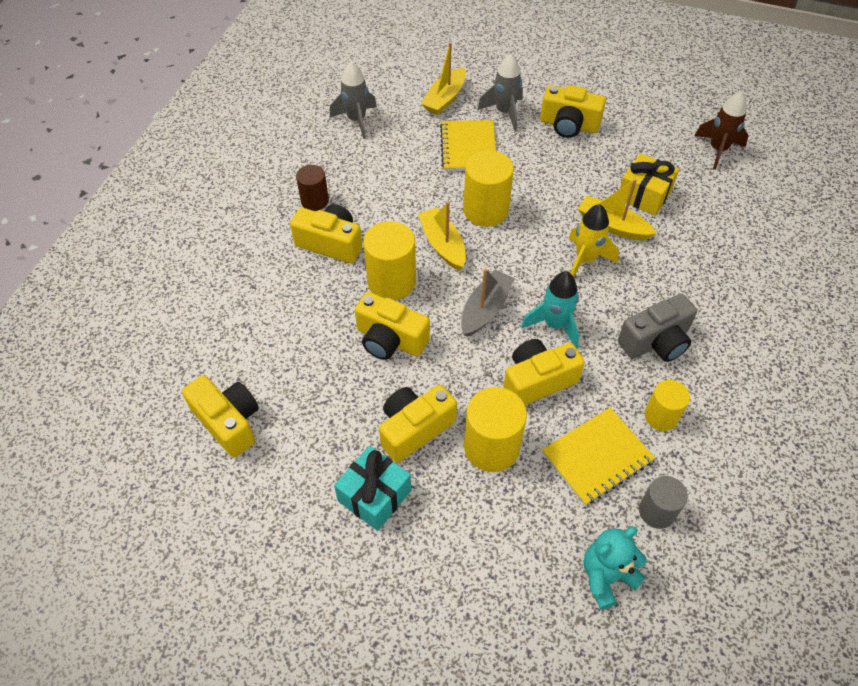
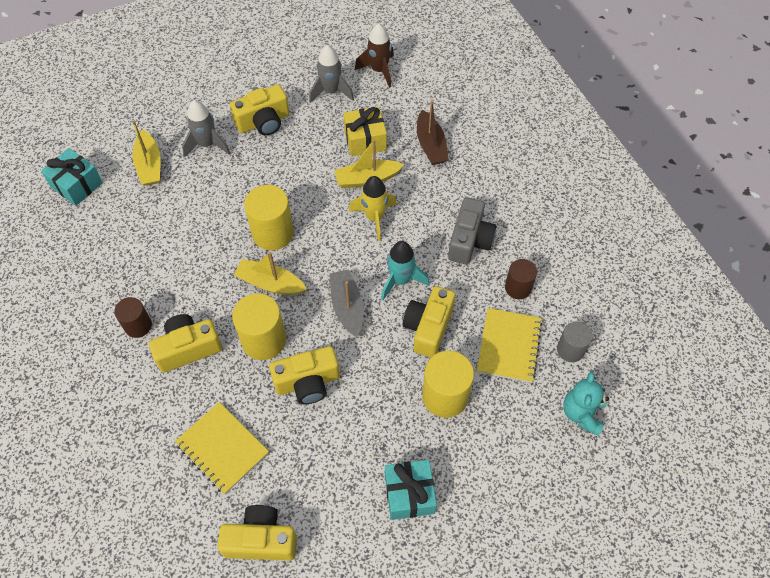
camera: 45 degrees left, 5 degrees up
grey rocket [330,62,377,139] -> grey rocket moved to [309,45,354,103]
yellow camera [379,385,457,463] -> none
yellow notebook [440,120,496,171] -> yellow notebook moved to [175,402,269,494]
yellow cylinder [645,380,690,431] -> brown cylinder [505,259,537,299]
none -> turquoise gift [41,148,103,206]
none -> brown boat [417,100,449,165]

